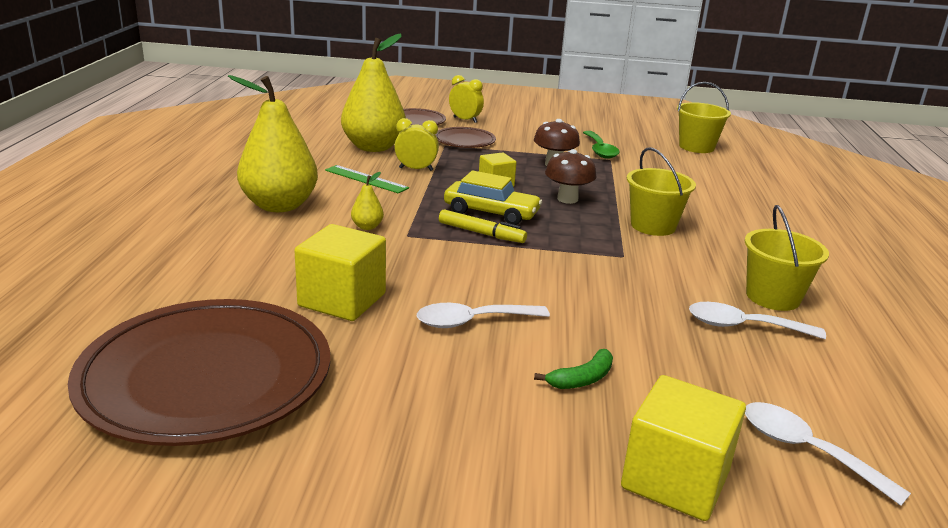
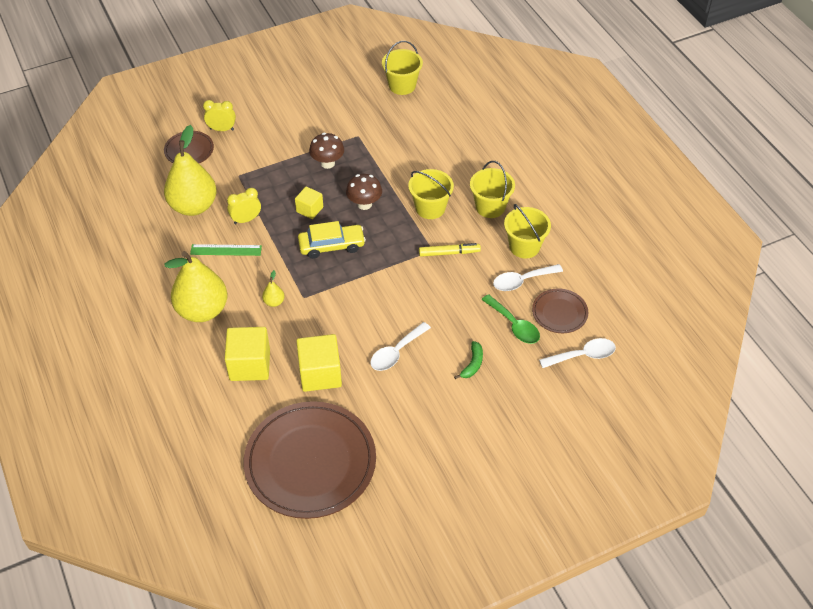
camera: 30 degrees left, 25 degrees up
brown plate [435,127,496,148] -> brown plate moved to [532,288,588,333]
yellow marker [439,209,527,243] -> yellow marker moved to [419,243,481,257]
green spoon [583,131,620,159] -> green spoon moved to [481,294,540,344]
yellow cube [621,375,746,521] -> yellow cube moved to [225,327,270,381]
white spoon [745,402,911,506] -> white spoon turned 150 degrees clockwise [539,338,616,368]
none -> yellow bucket [470,161,515,218]

